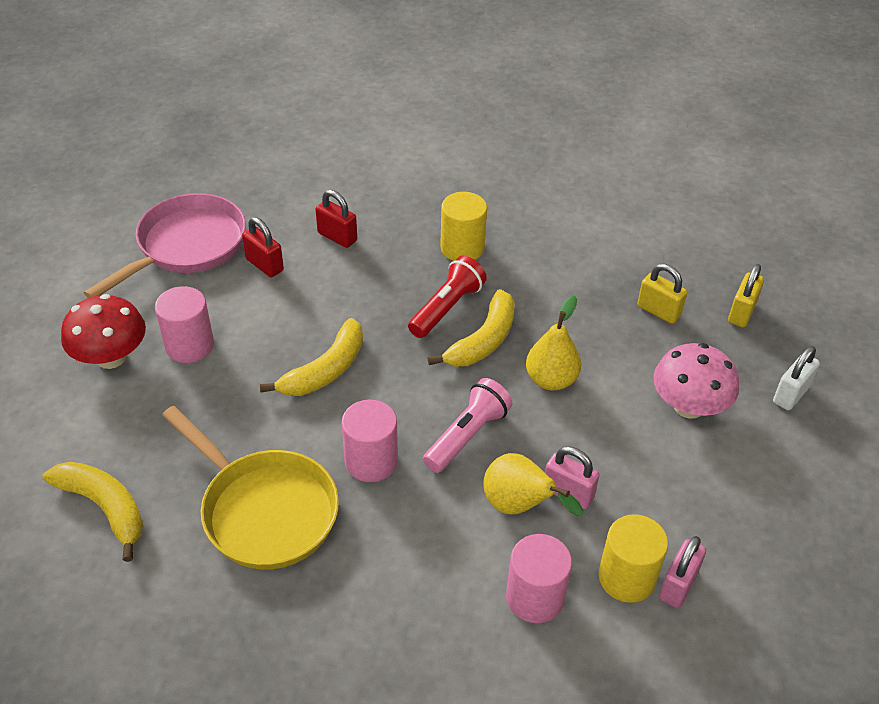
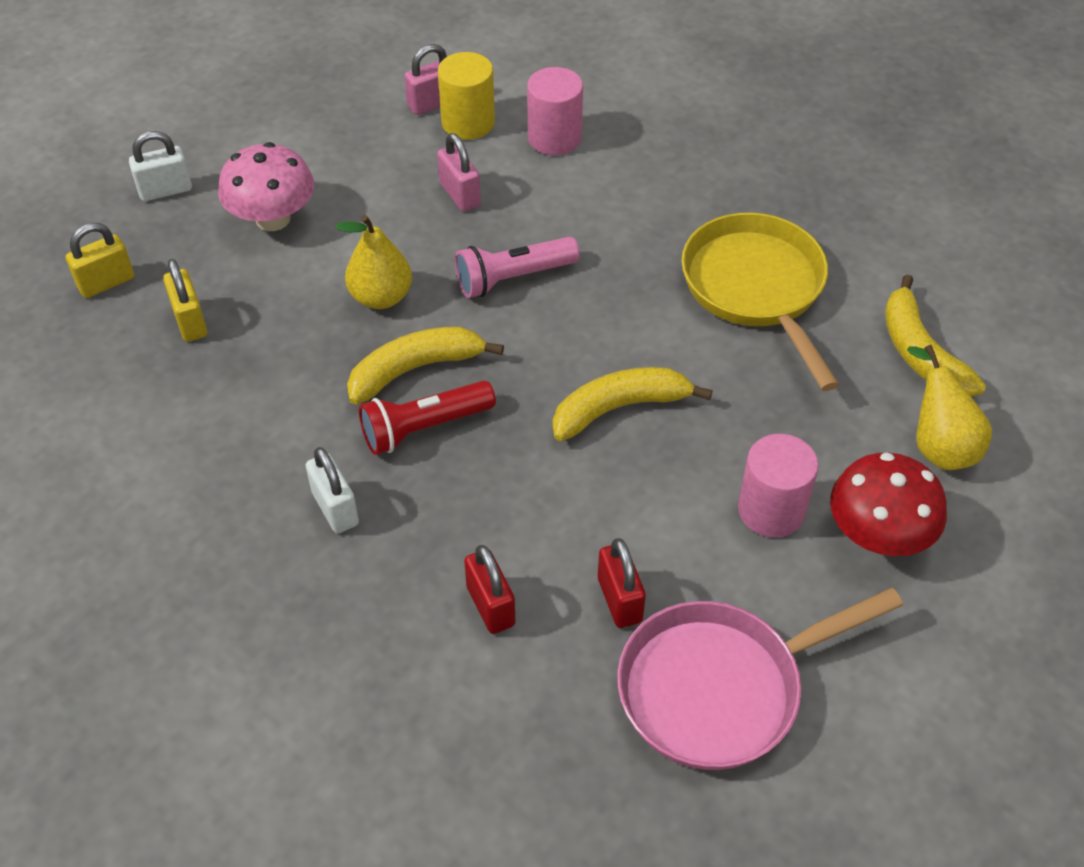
camera: 150 degrees left, 5 degrees up
pink cylinder [341,400,398,482] -> none
yellow cylinder [440,192,487,261] -> white padlock [306,447,359,533]
yellow pear [483,453,583,516] -> yellow pear moved to [907,345,992,470]

